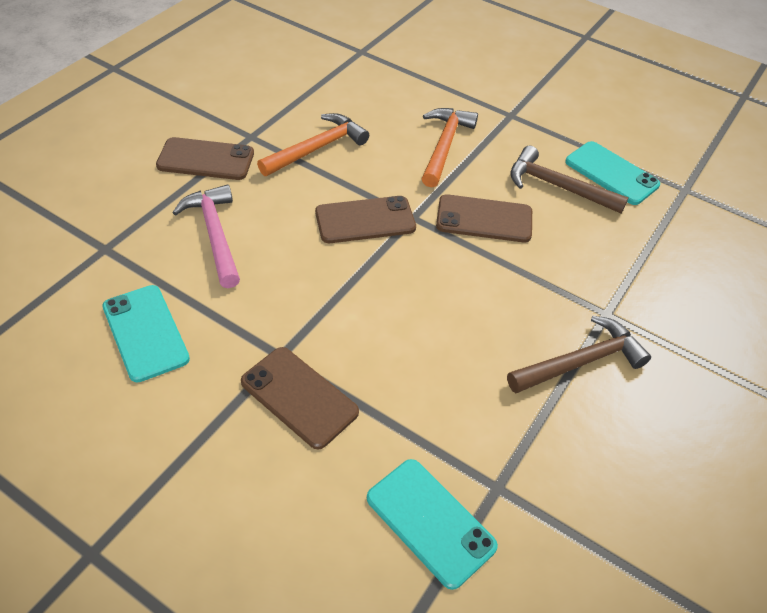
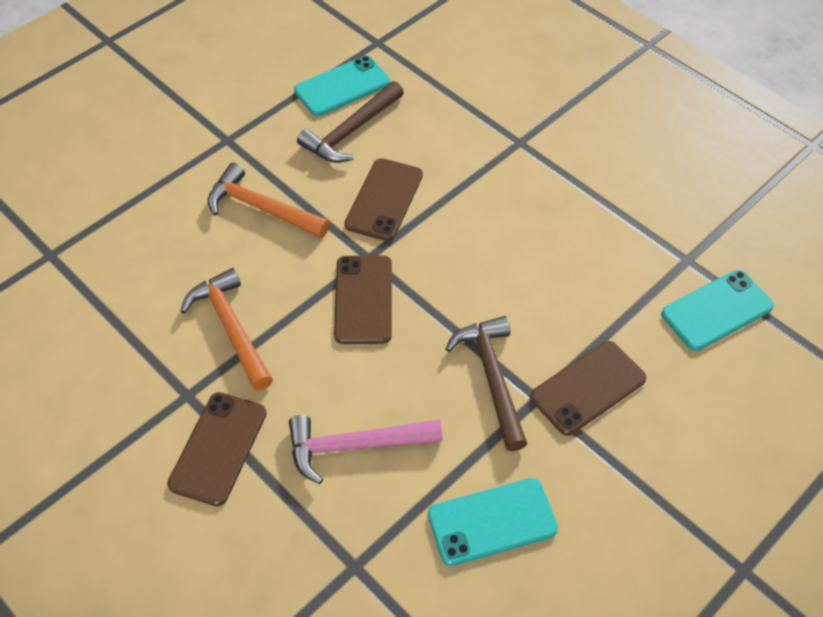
camera: 75 degrees left, 5 degrees up
brown hammer [507,316,651,393] -> brown hammer moved to [445,316,528,451]

